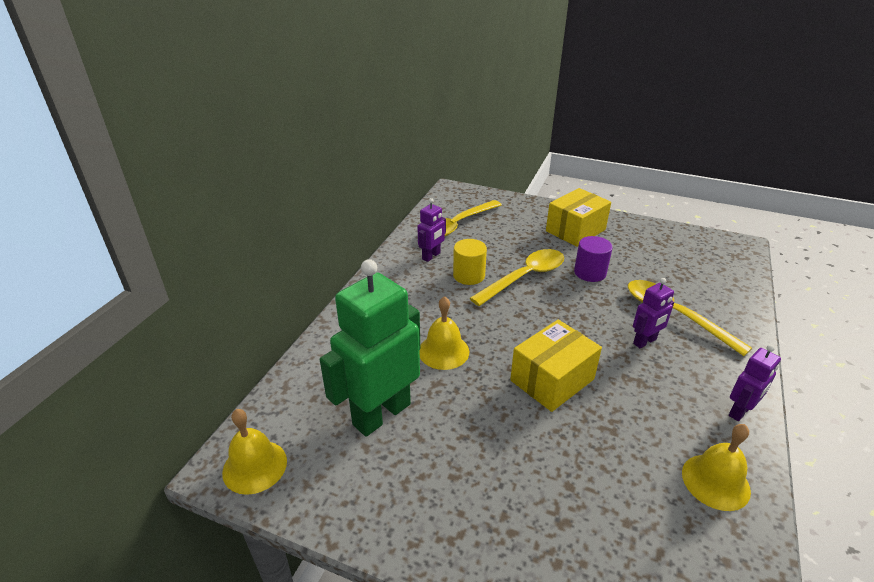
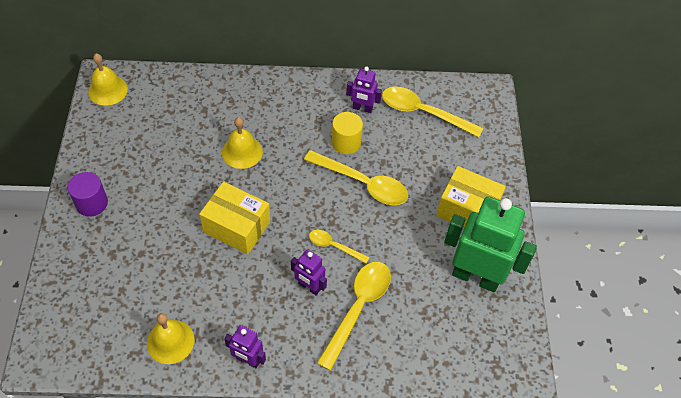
camera: 65 degrees right, 20 degrees up
green robot [320,259,420,437] -> green robot moved to [444,196,537,292]
purple cylinder [574,236,613,282] -> purple cylinder moved to [68,172,108,217]
none -> yellow spoon [309,230,370,263]

